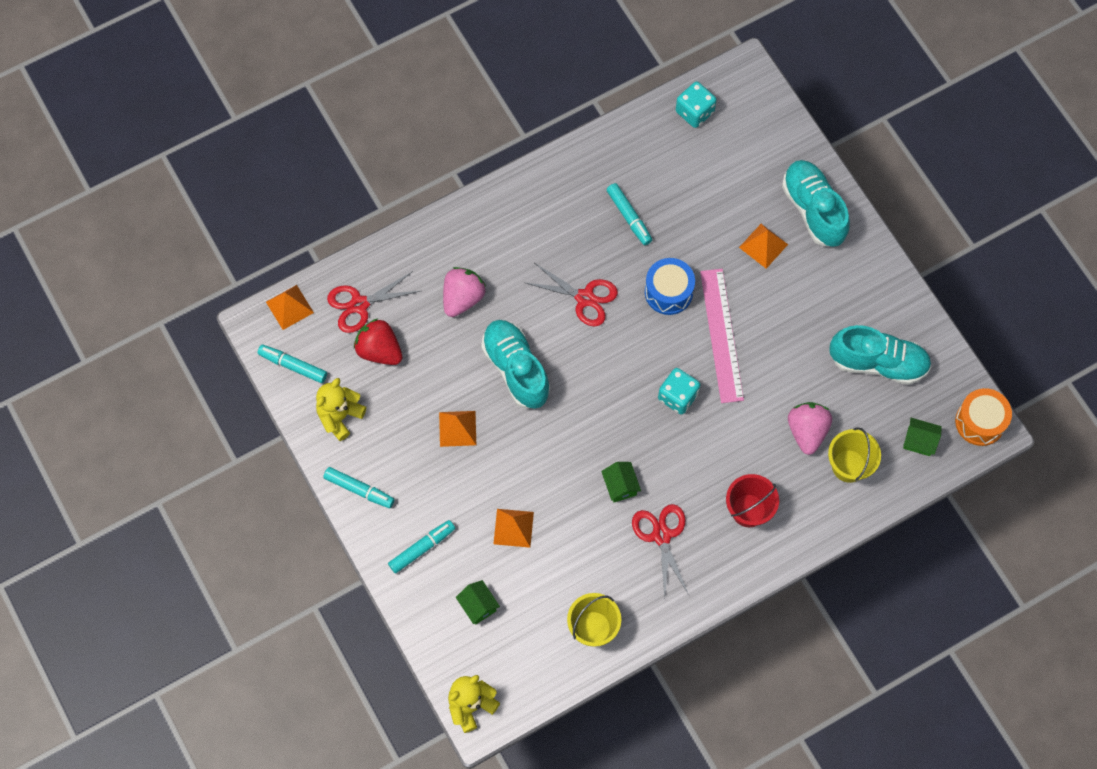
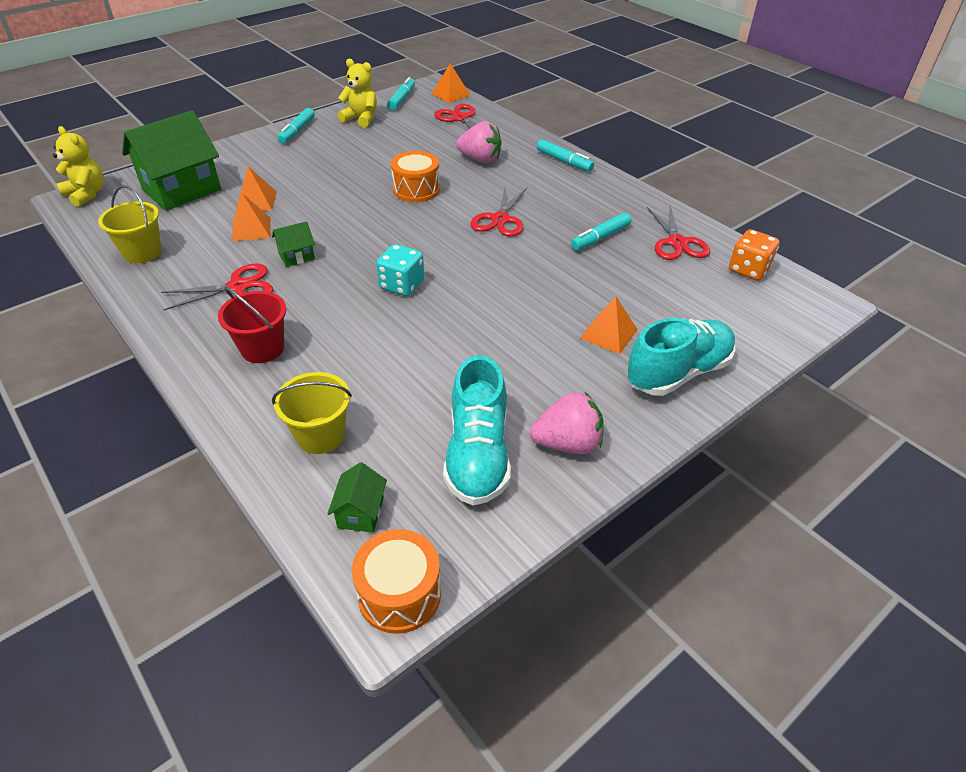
camera: 80 degrees right, 25 degrees down
red strawberry [354,319,402,365] -> none
turquoise marker [388,520,455,574] -> turquoise marker moved to [537,139,594,172]
orange pyramid [439,411,476,447] -> orange pyramid moved to [232,193,270,242]
green house [456,580,500,624] -> green house [122,110,221,211], size x2.25
turquoise shoe [481,320,550,409] -> orange drum [391,151,440,202]
blue drum [645,258,695,315] -> none
turquoise dice [676,82,717,128] -> orange dice [729,229,780,281]
pink ruler [700,269,744,403] -> none
pink strawberry [788,402,832,455] -> pink strawberry moved to [530,392,604,454]
none -> red scissors [647,206,710,260]

